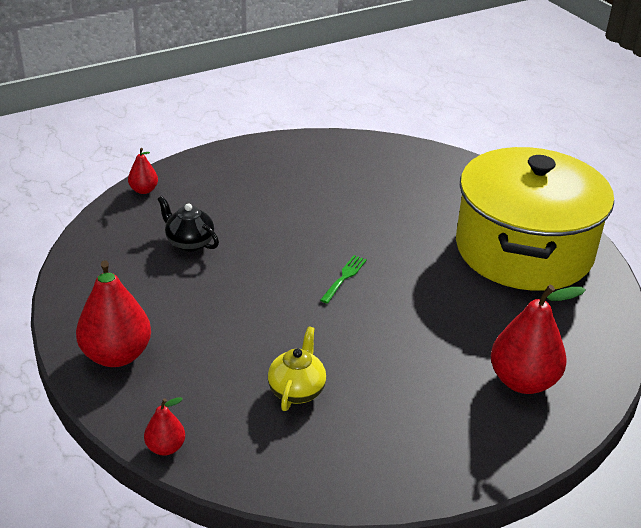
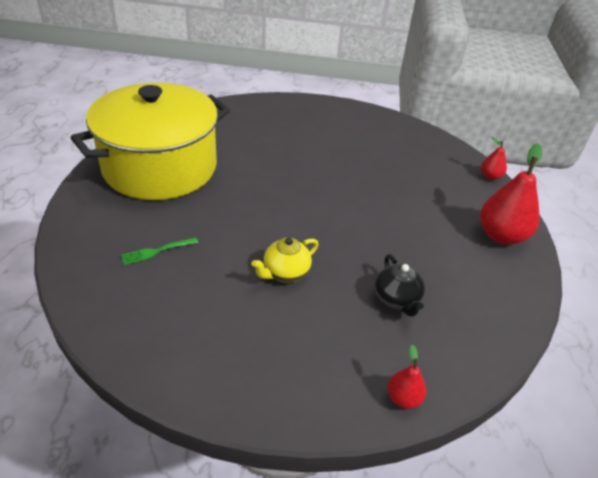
camera: 145 degrees left, 5 degrees up
yellow teapot [268,326,326,411] -> yellow teapot moved to [251,237,319,283]
green fork [320,255,367,304] -> green fork moved to [121,237,198,265]
red pear [491,285,586,394] -> none

